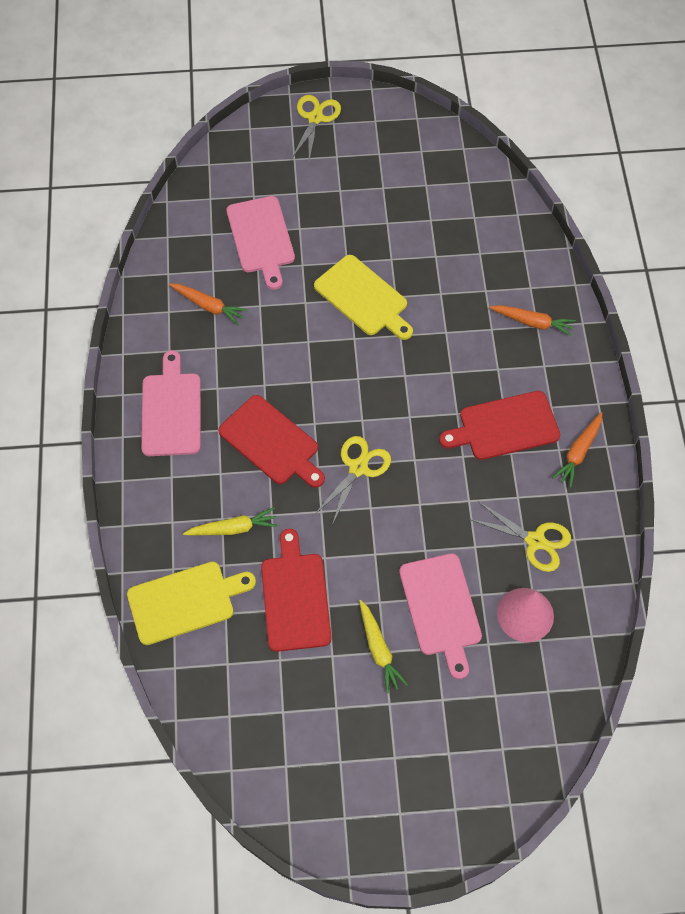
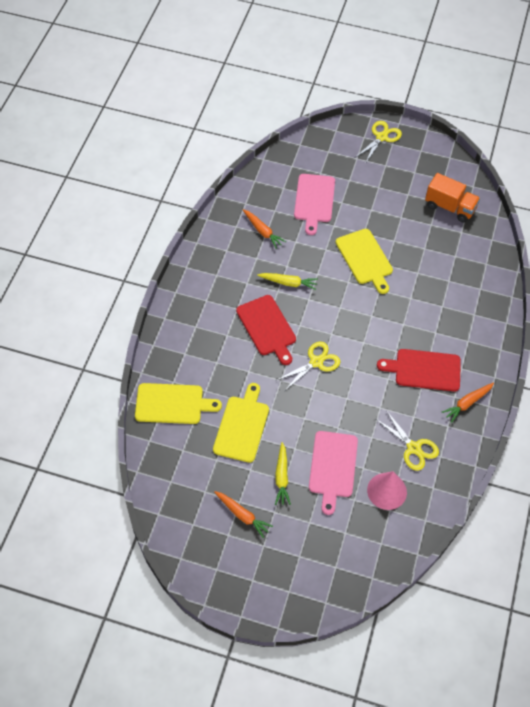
camera: 20 degrees right, 5 degrees down
pink cutting board [141,350,201,456] -> none
yellow carrot [183,507,278,536] -> yellow carrot moved to [257,273,318,290]
red cutting board [261,529,332,652] -> yellow cutting board [213,383,269,463]
orange carrot [489,305,576,337] -> orange carrot moved to [214,491,273,538]
none -> orange truck [425,173,480,223]

